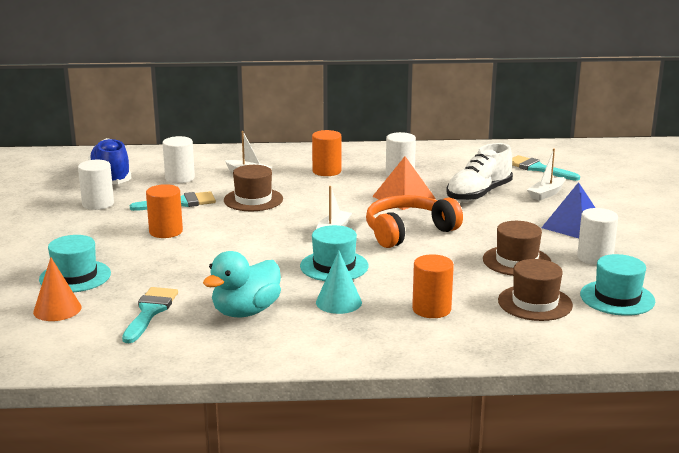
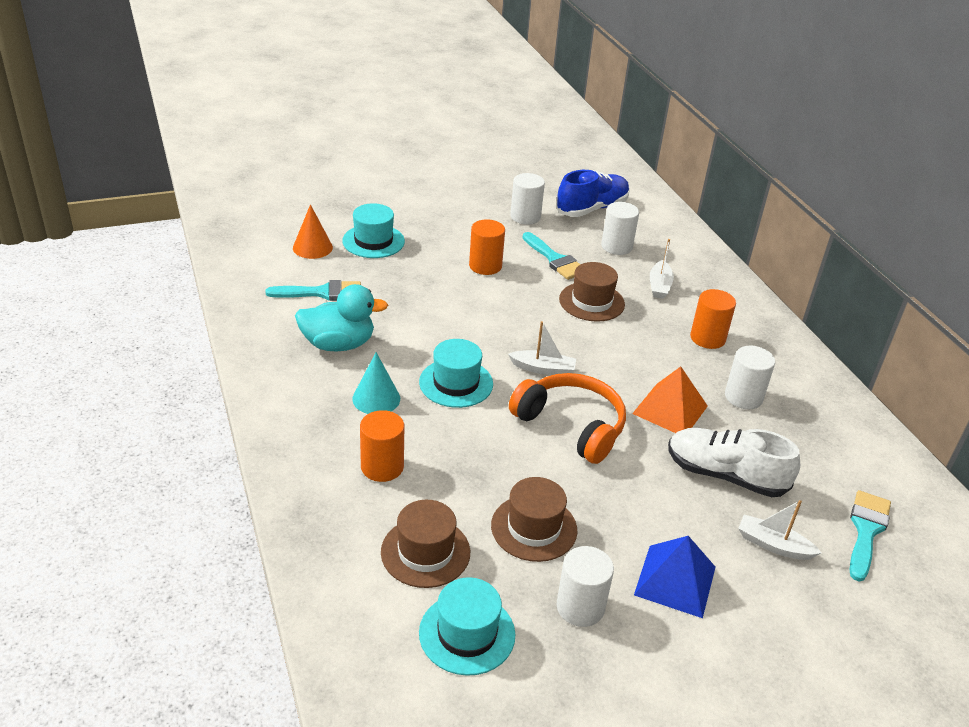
camera: 70 degrees right, 15 degrees up
turquoise duck [203,251,281,318] -> turquoise duck turned 150 degrees clockwise [295,284,388,351]

